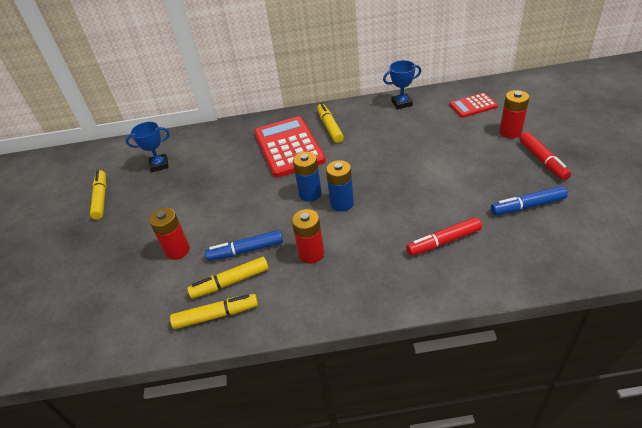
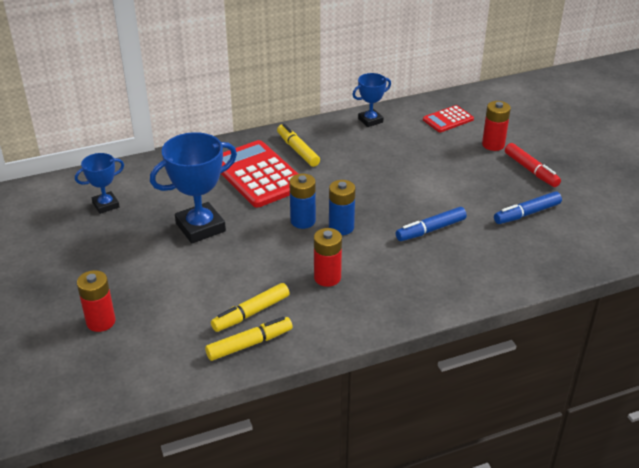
camera: 20 degrees left, 5 degrees down
yellow marker [90,170,106,220] -> none
red battery [149,208,190,260] -> red battery moved to [77,270,115,332]
blue marker [205,230,283,261] -> blue marker moved to [396,207,467,241]
red marker [406,217,482,256] -> none
none -> blue trophy [150,132,237,244]

